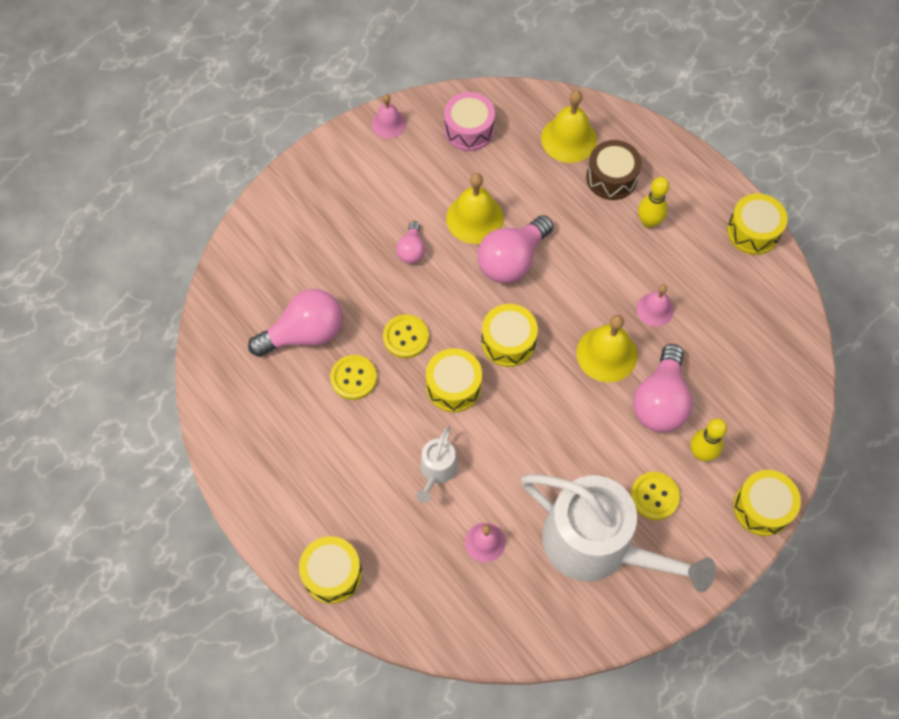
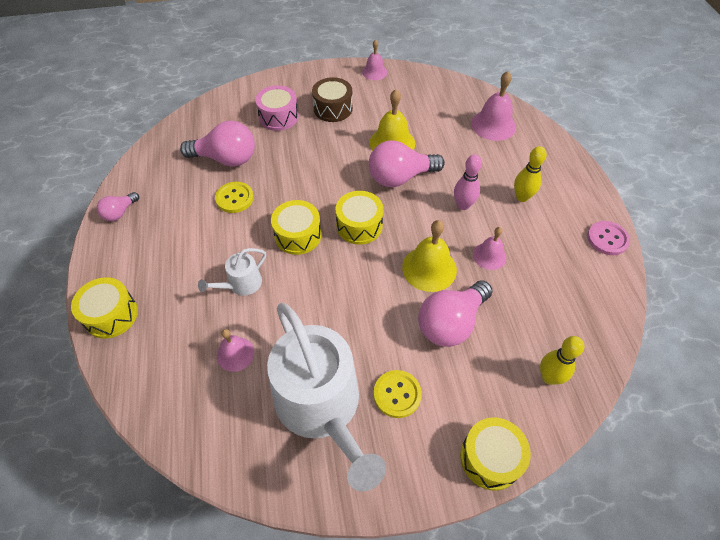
camera: 30 degrees right, 10 degrees down
yellow button [383,314,429,358] -> none
pink light bulb [396,221,425,264] -> pink light bulb moved to [97,192,139,221]
pink drum [444,92,495,151] -> pink drum moved to [255,85,299,131]
yellow bell [541,90,597,163] -> pink bell [471,71,516,141]
brown drum [586,140,642,200] -> brown drum moved to [312,77,353,122]
yellow bowling pin [690,418,727,461] -> yellow bowling pin moved to [540,336,584,385]
yellow drum [727,193,787,255] -> pink button [587,221,630,255]
none -> pink bowling pin [454,155,482,210]

